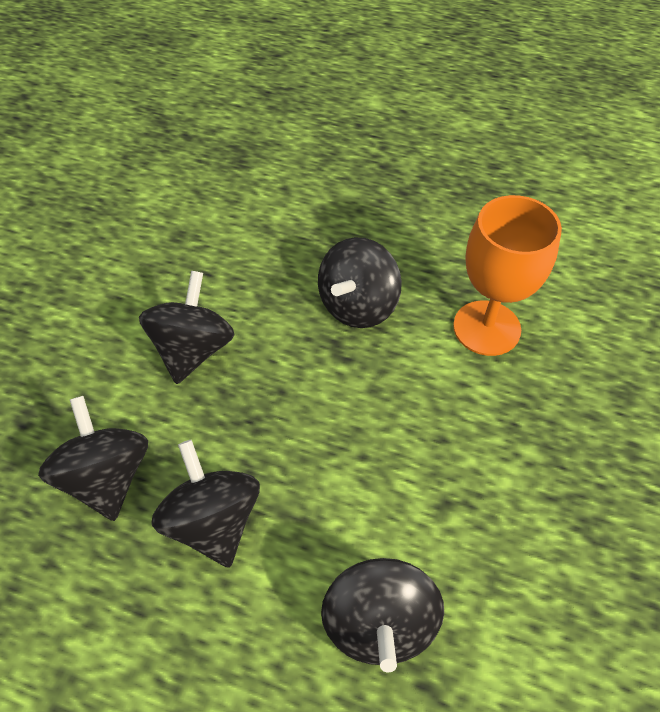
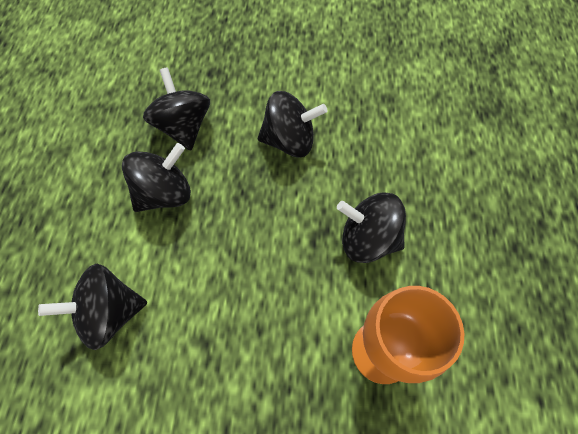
camera: 75 degrees right, 10 degrees up
black spinning top [38,396,148,521] -> black spinning top turned 75 degrees counterclockwise [143,68,210,151]

